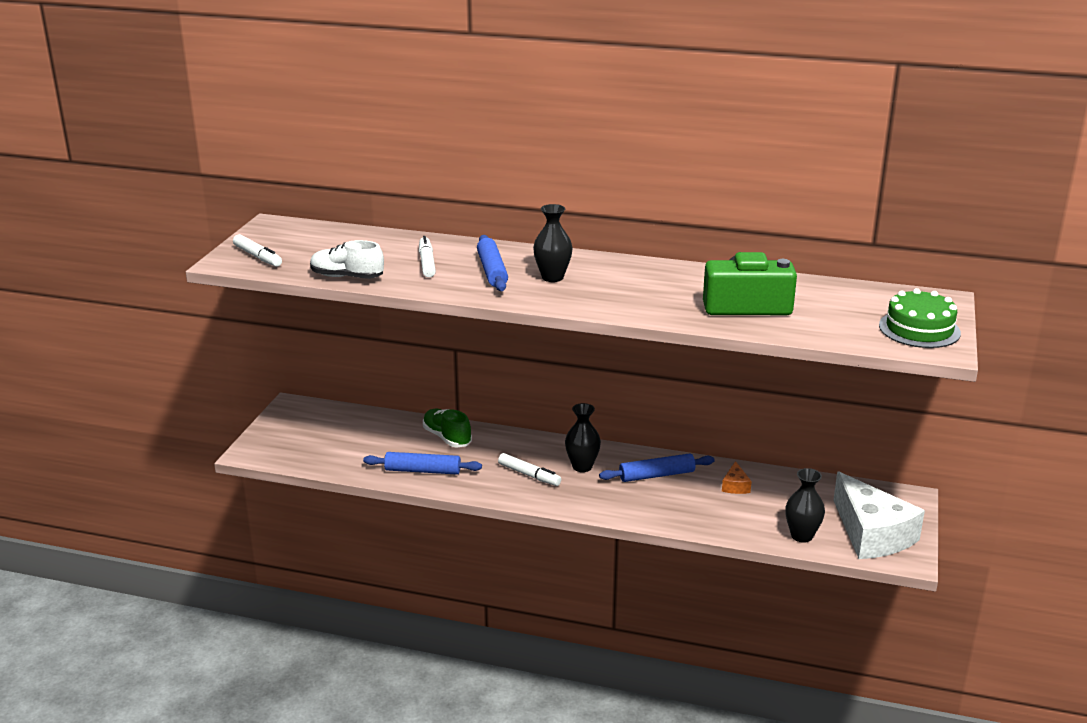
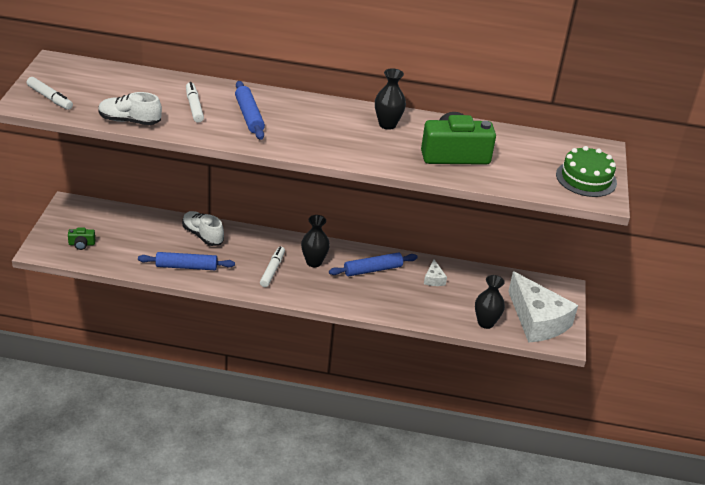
camera: 10 degrees left, 10 degrees up
green shoe [423,409,472,447] -> white shoe [182,211,224,246]
white marker [498,453,561,486] -> white marker turned 105 degrees counterclockwise [260,246,285,287]
black vase [533,204,573,282] -> black vase moved to [375,68,406,130]
orange cheese [722,461,752,494] -> white cheese [424,259,447,286]
none -> green camera [68,228,95,250]

